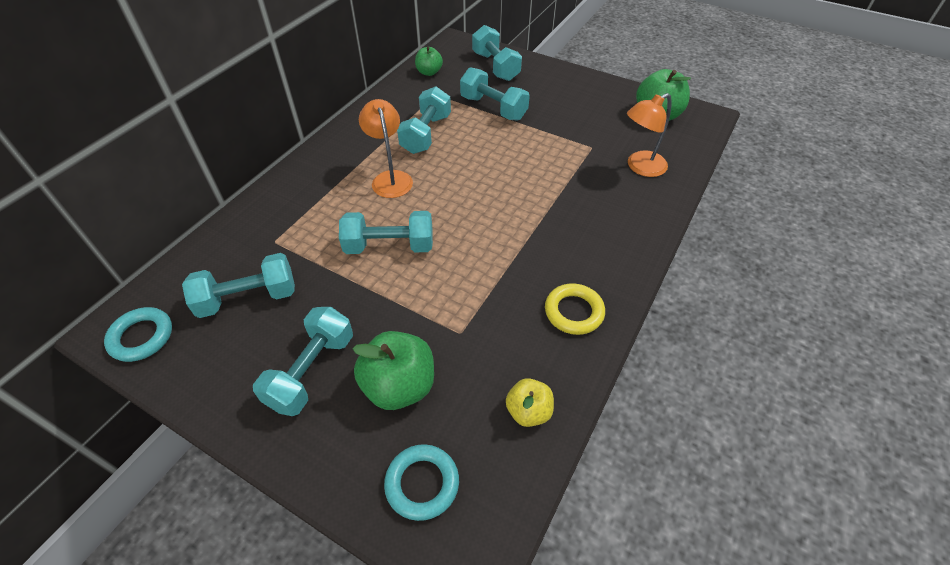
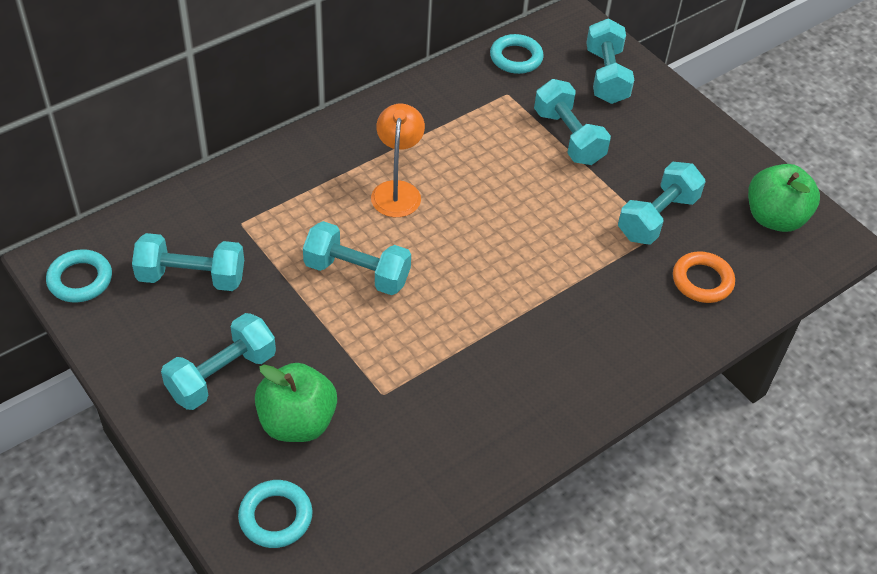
camera: 20 degrees right, 0 degrees up
turquoise dumbbell [397,86,451,154] -> turquoise dumbbell moved to [618,162,706,245]
green apple [415,47,443,76] -> turquoise ring [490,34,544,74]
yellow apple [506,378,554,427] -> none
yellow ring [545,283,605,335] -> none
orange lamp [627,93,672,177] -> orange ring [673,251,735,303]

